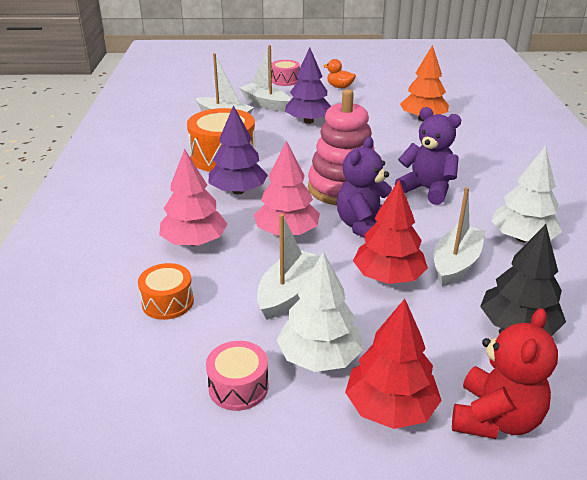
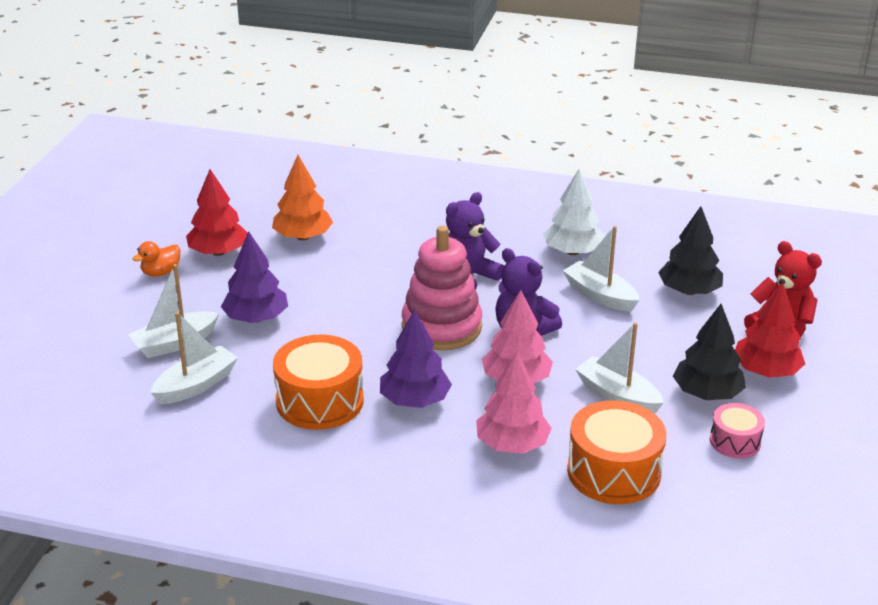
camera: 75 degrees left, 0 degrees up
orange drum [138,263,194,320] -> orange drum [567,400,667,504], size x1.80
pink drum [271,60,300,86] -> none
white tree [277,252,363,372] -> black tree [673,304,746,400]
red tree [353,180,428,284] -> red tree moved to [186,169,248,256]

